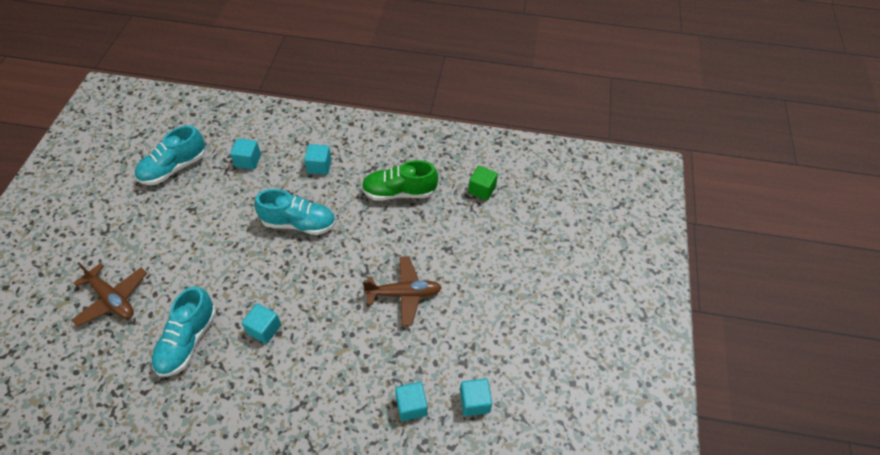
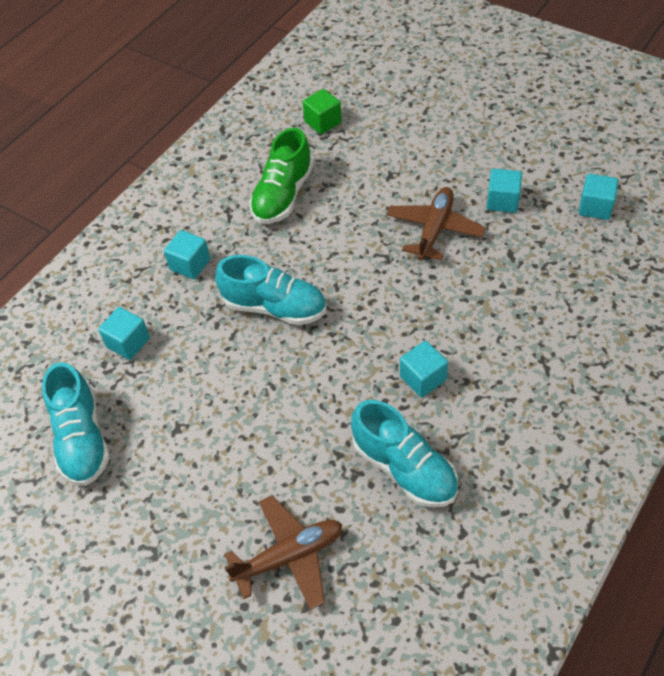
camera: 60 degrees left, 0 degrees up
turquoise shoe [255,189,336,235] -> turquoise shoe turned 75 degrees clockwise [215,255,326,325]
turquoise cube [395,382,427,421] -> turquoise cube moved to [486,169,522,213]

